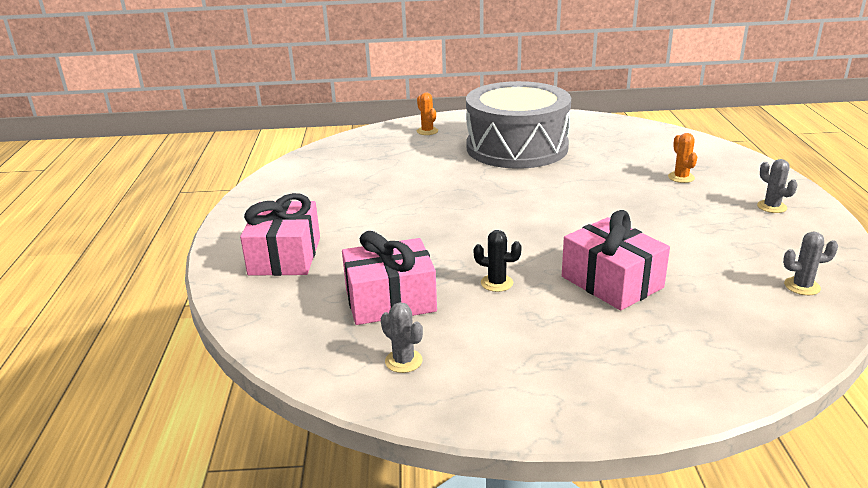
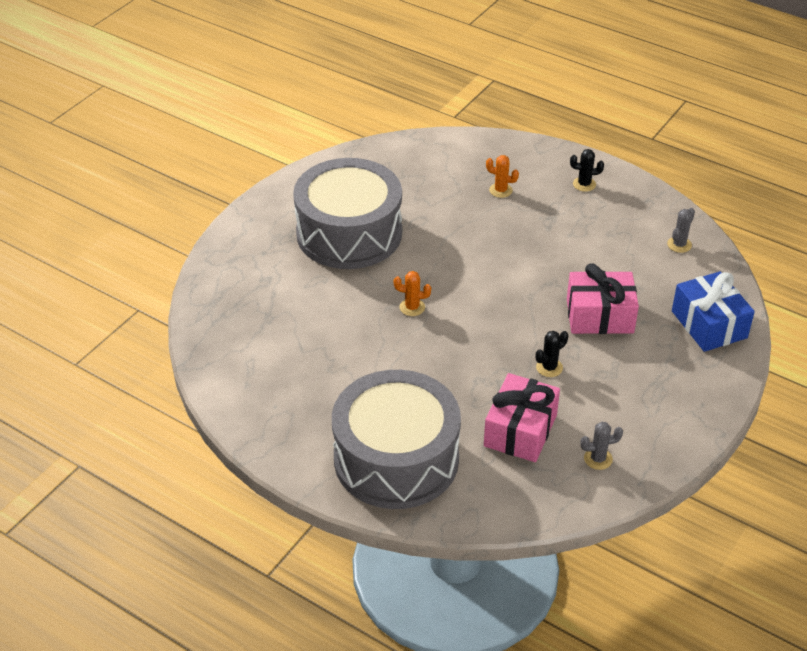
camera: 55 degrees left, 15 degrees up
pink gift [240,193,320,276] -> grey drum [332,370,461,509]
orange cactus [417,92,438,135] -> orange cactus moved to [394,271,431,316]
grey cactus [757,159,798,213] -> black cactus [570,149,604,192]
none -> blue gift [672,271,755,352]

